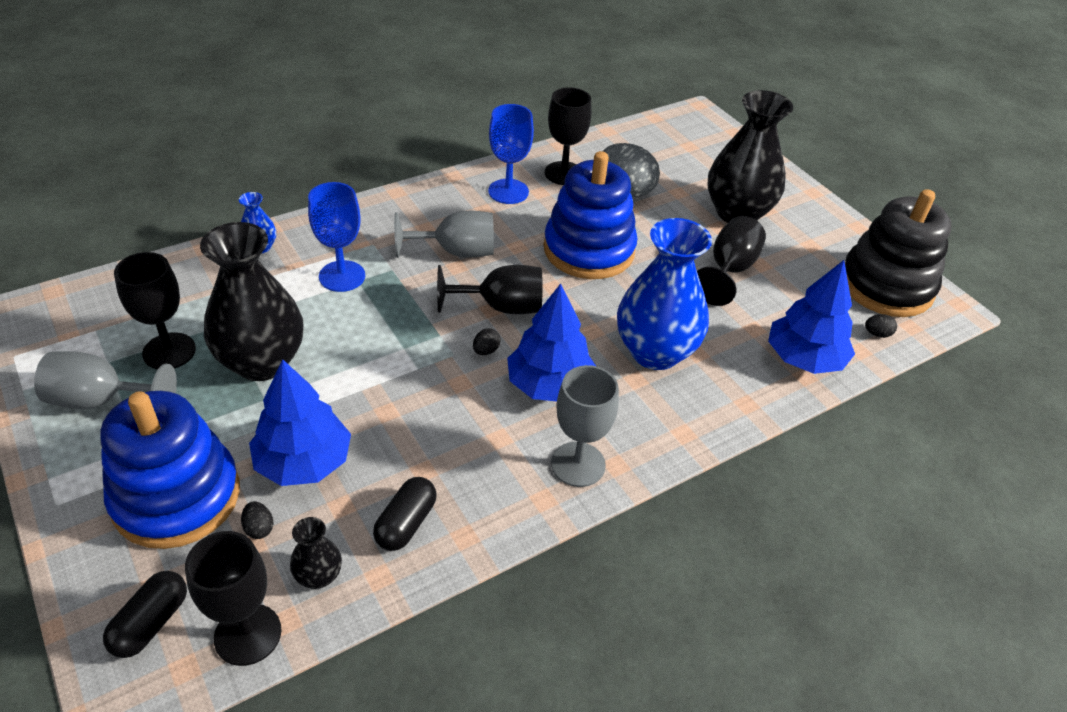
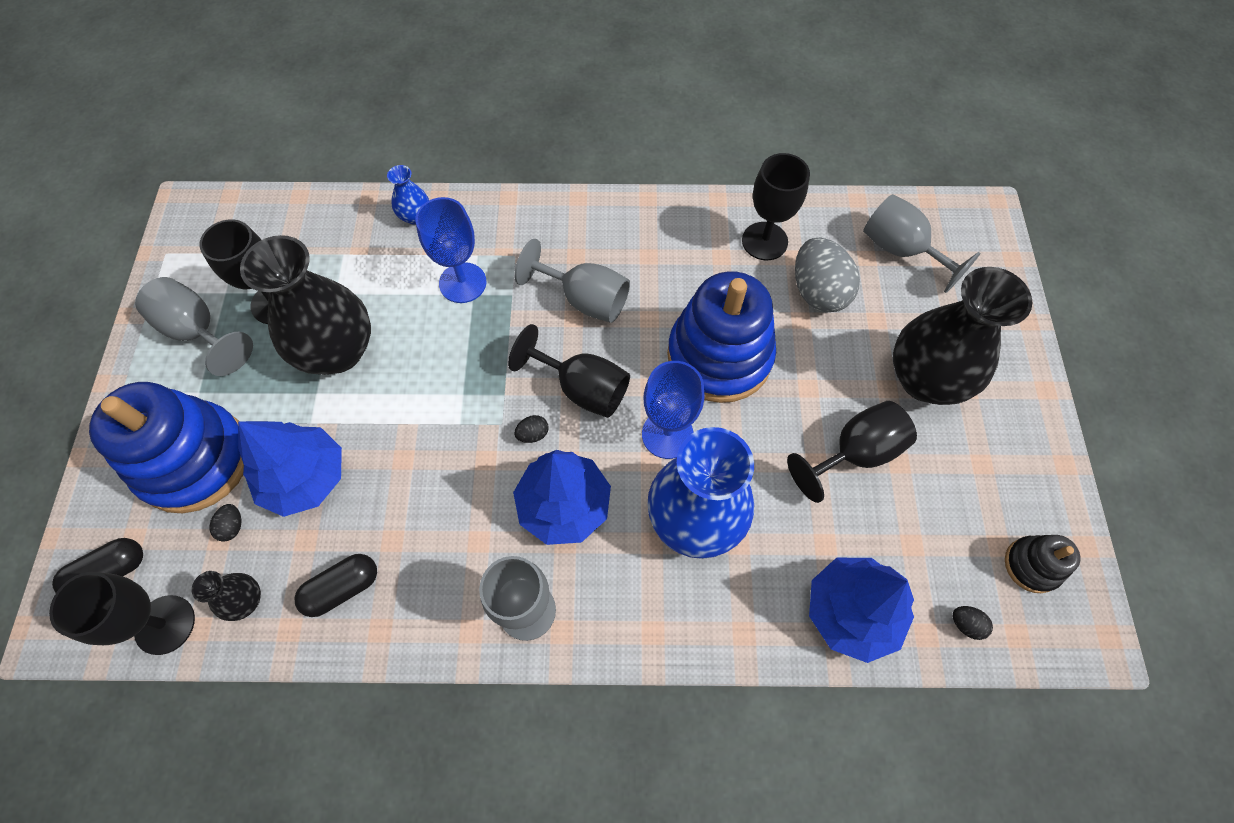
camera: 35 degrees right, 20 degrees up
blue goblet [488,104,534,204] -> blue goblet moved to [642,361,704,459]
black stacking toy [845,189,952,317] -> black stacking toy [1005,535,1081,593], size x0.47
none -> grey goblet [863,194,981,293]

